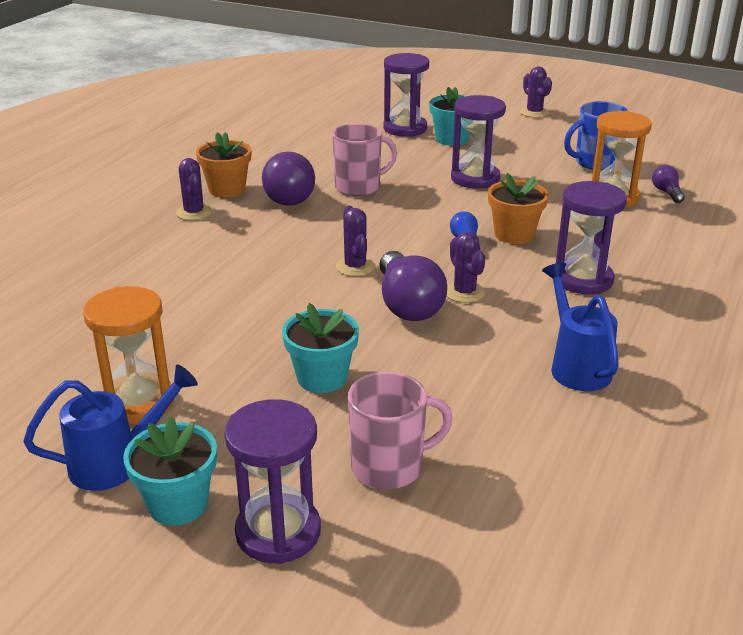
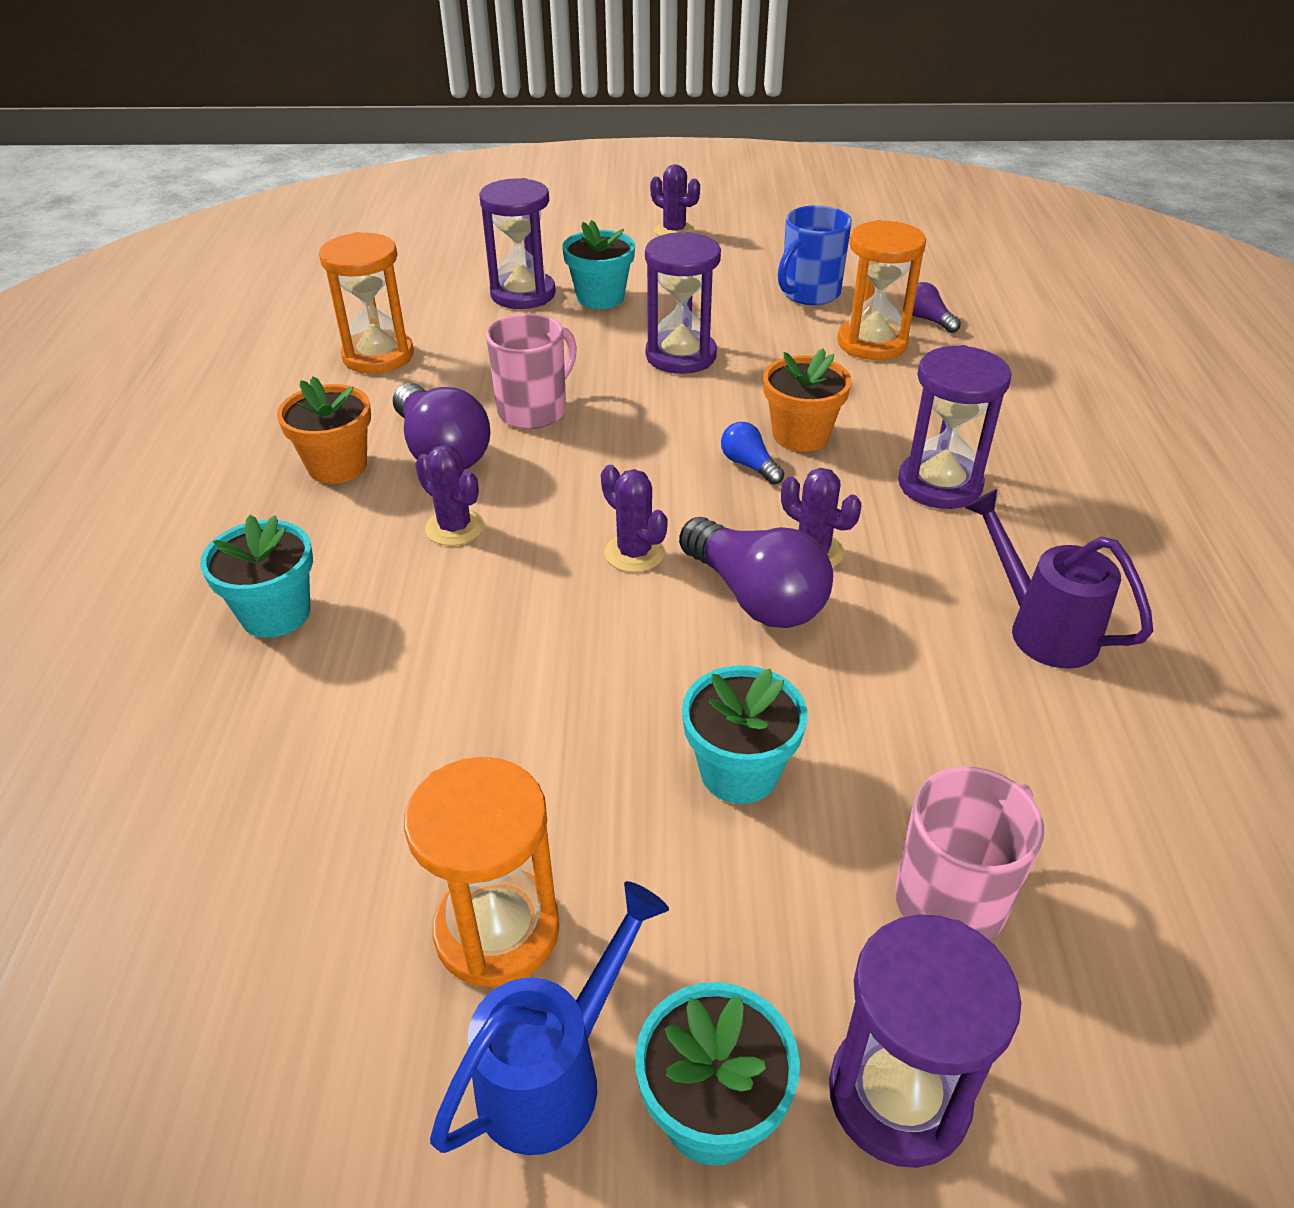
camera: 25 degrees left, 10 degrees up
purple cactus [176,158,212,220] -> purple cactus moved to [415,445,484,546]
blue watering can [542,263,619,391] -> purple watering can [964,489,1153,669]
none -> turquoise flower pot [200,515,313,638]
none -> orange hourglass [319,232,414,374]

